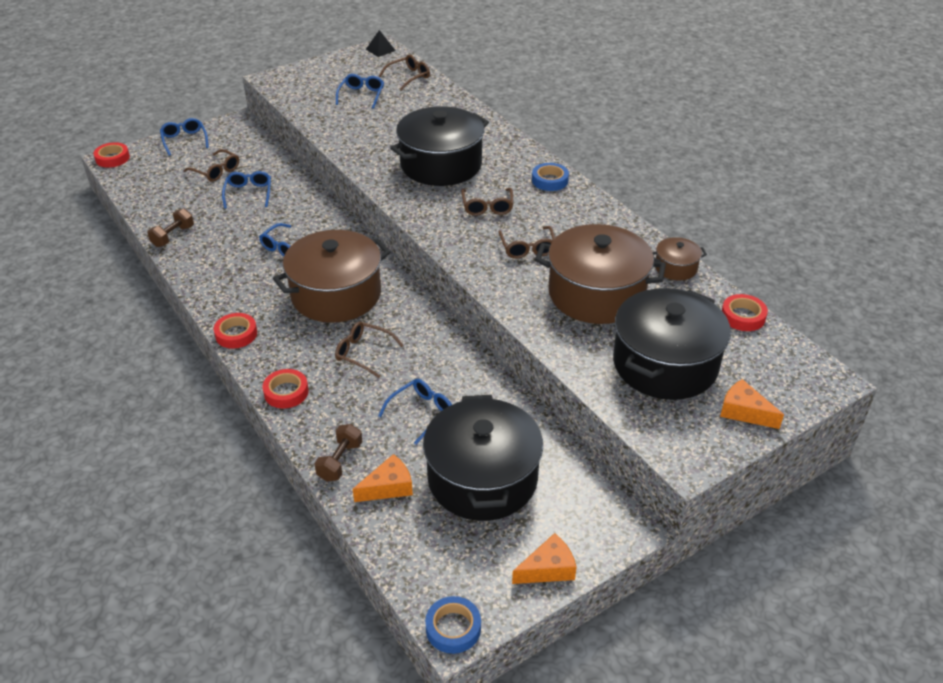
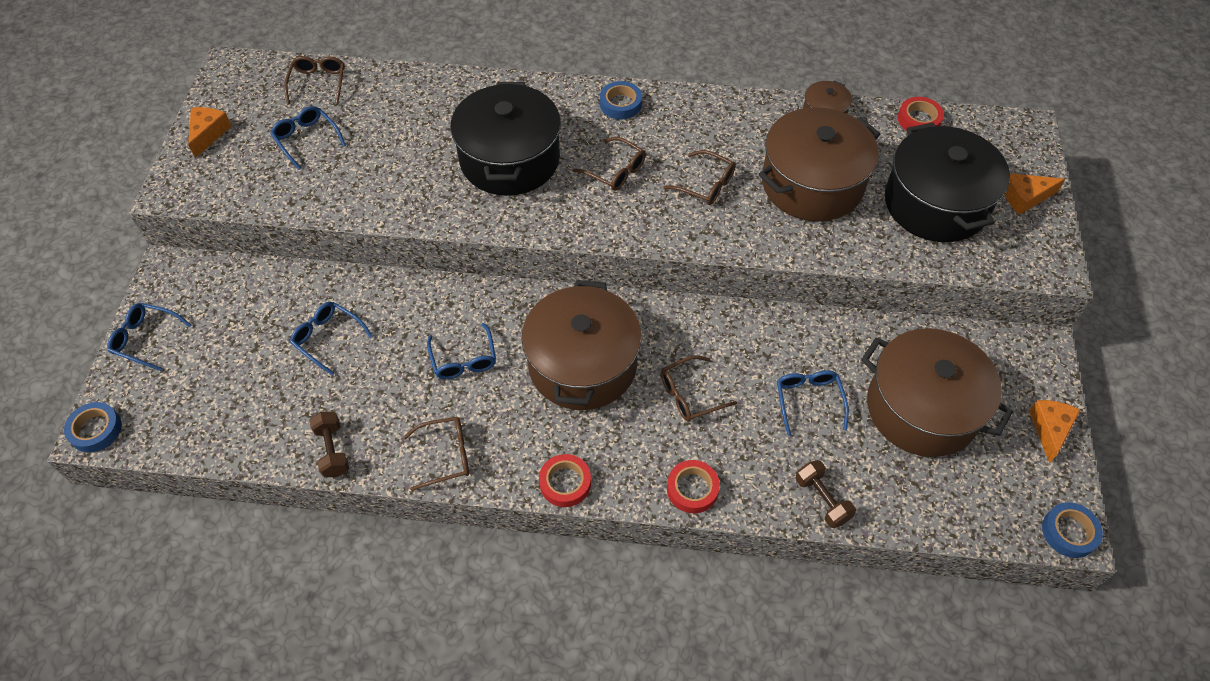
camera: 50 degrees left, 15 degrees up
red tape [93,142,130,167] -> blue tape [64,402,122,453]
brown glasses [184,149,239,182] -> brown glasses moved to [403,417,469,491]
orange cheese [353,454,413,502] -> orange cheese moved to [188,107,231,158]
black pyramid [366,30,396,57] -> none
black pot [423,395,543,521] -> brown pot [861,328,1013,457]

